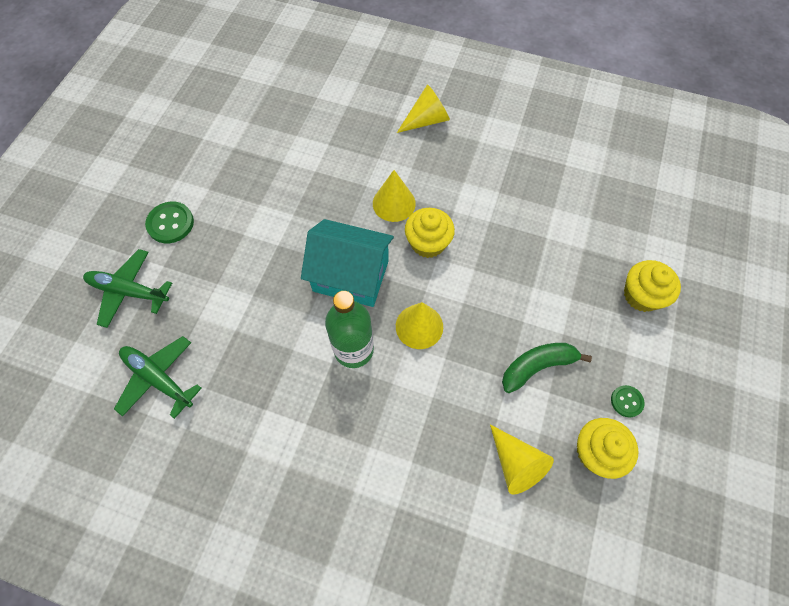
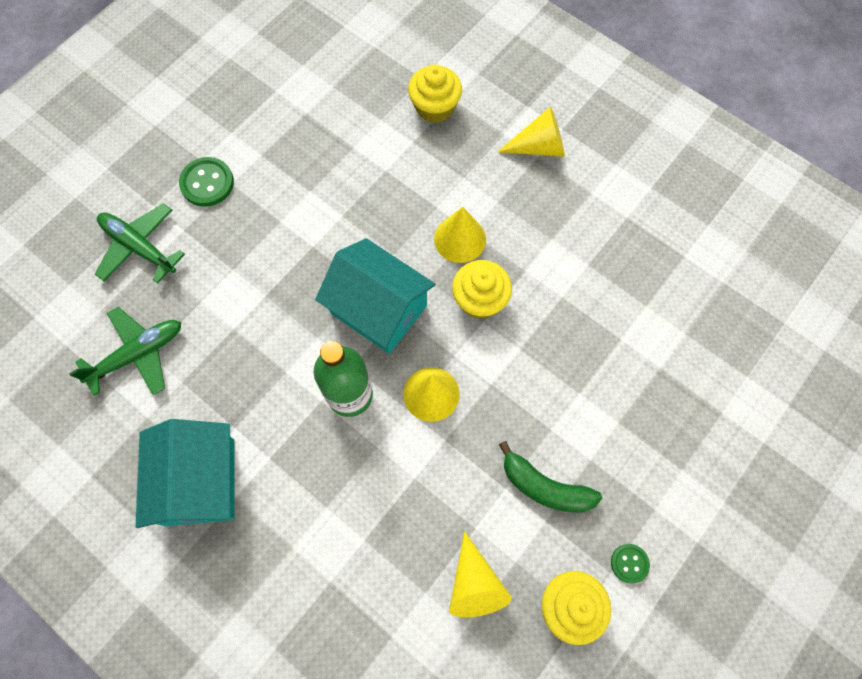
camera: 20 degrees right, 5 degrees up
green plane [114,336,202,419] -> green plane turned 90 degrees clockwise [69,307,181,396]
green banana [502,343,592,393] -> green banana turned 150 degrees counterclockwise [499,441,602,512]
yellow cupcake [624,260,681,312] -> yellow cupcake moved to [408,65,462,123]
none -> turquoise house [136,419,235,528]

